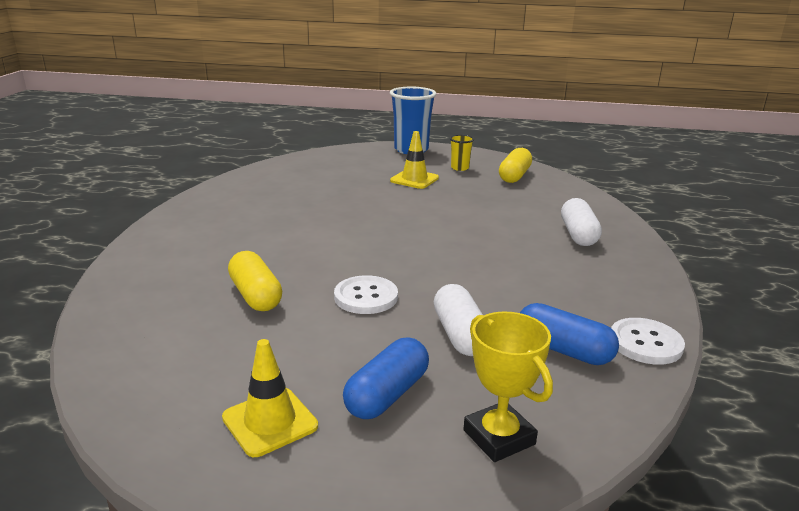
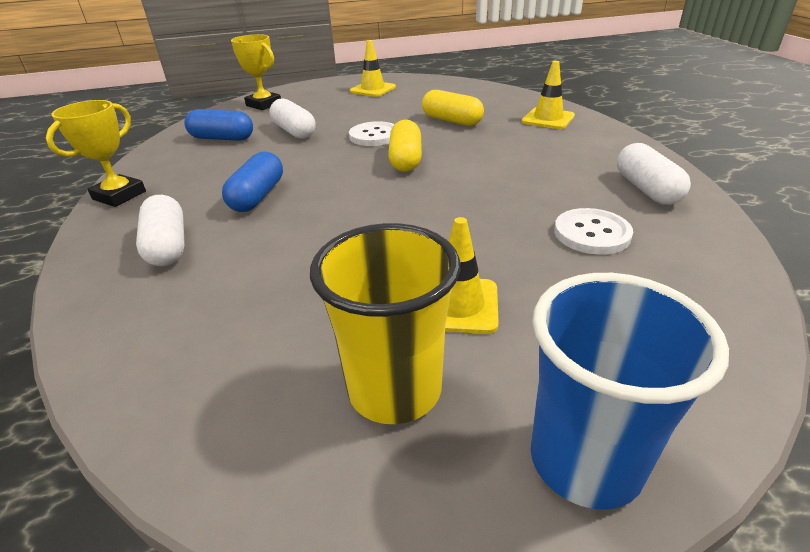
camera: 160 degrees right, 10 degrees up
blue capsule [343,338,429,419] -> blue capsule moved to [222,151,283,212]
yellow cup [450,135,474,171] -> yellow cup [310,223,460,424], size x2.02
yellow capsule [499,148,532,183] -> yellow capsule moved to [388,120,422,172]
white button [611,318,685,365] -> white button moved to [554,208,633,255]
none -> yellow trophy [46,100,146,207]
none -> yellow traffic cone [522,61,575,129]
none -> white capsule [617,143,691,205]

